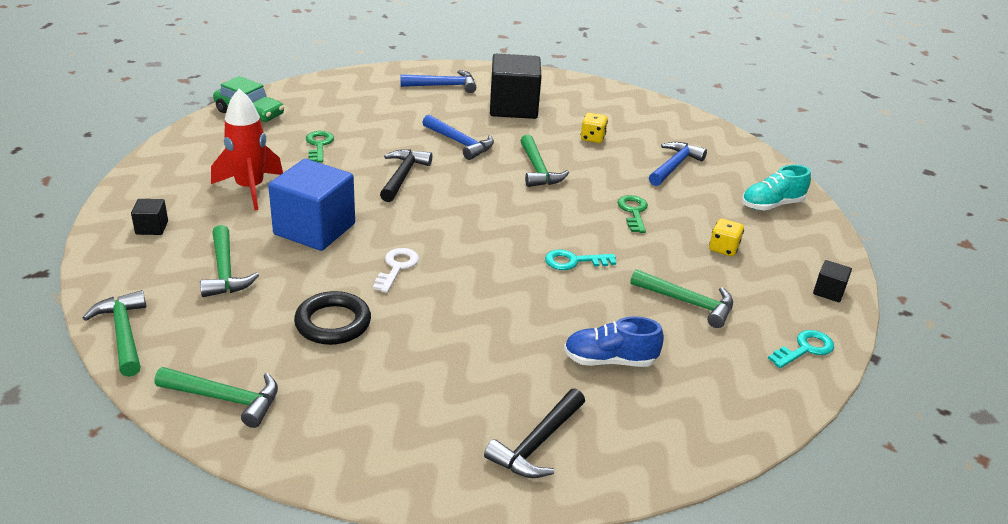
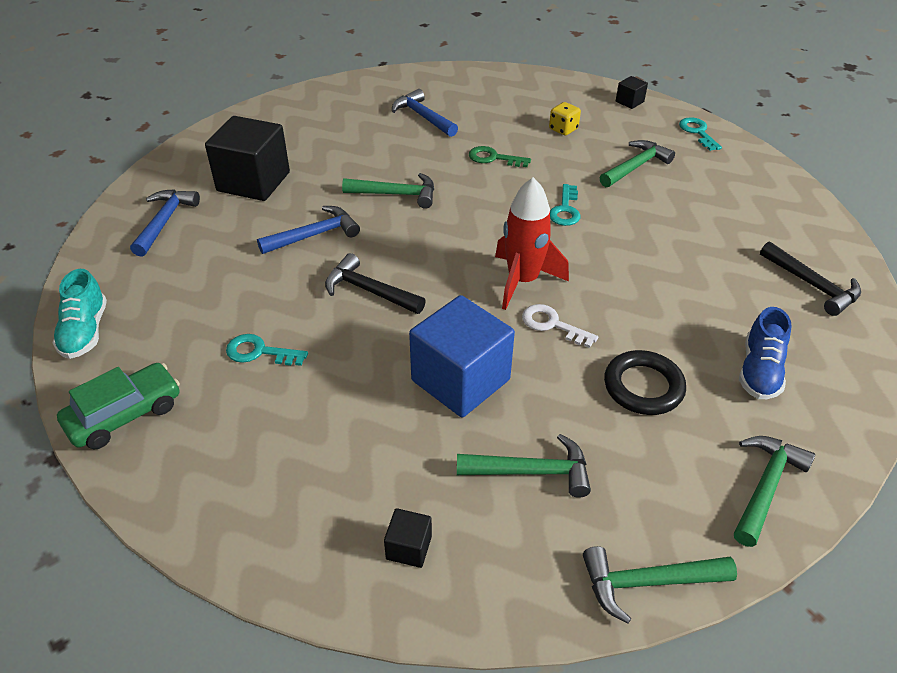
camera: 70 degrees left, 10 degrees up
red rocket [211,89,283,210] -> red rocket moved to [495,177,569,310]
green key [306,131,334,163] -> turquoise key [226,334,308,366]
blue shoe [564,316,664,367] -> blue shoe moved to [739,307,792,399]
yellow dice [581,113,608,143] -> none
turquoise shoe [742,165,811,210] -> turquoise shoe moved to [52,269,107,359]

